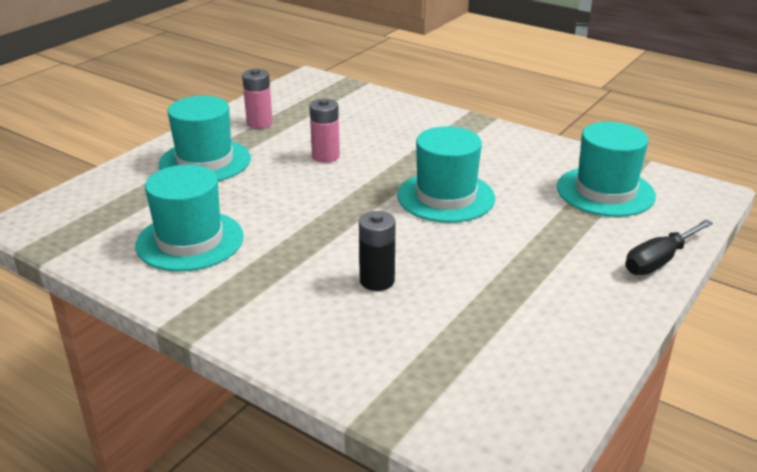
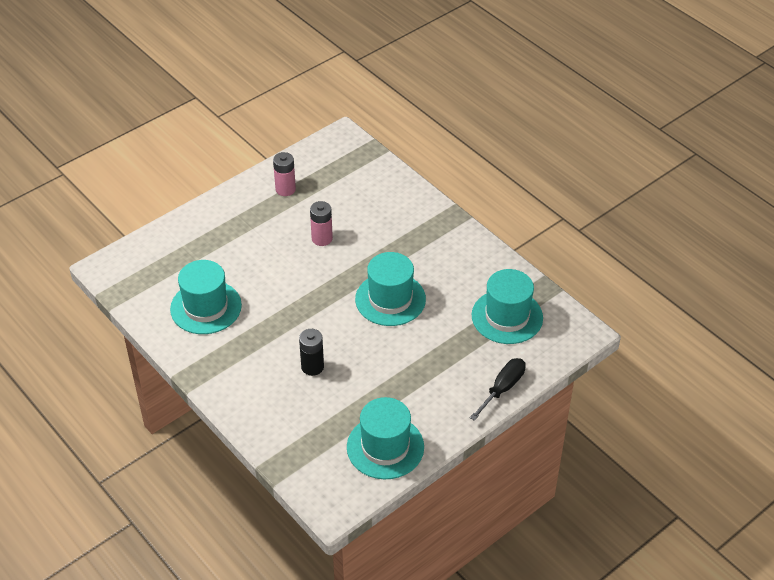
camera: 15 degrees right, 15 degrees up
turquoise hat [159,96,251,181] -> turquoise hat moved to [347,397,424,479]
black screwdriver [625,220,713,275] -> black screwdriver turned 150 degrees clockwise [470,358,526,421]

